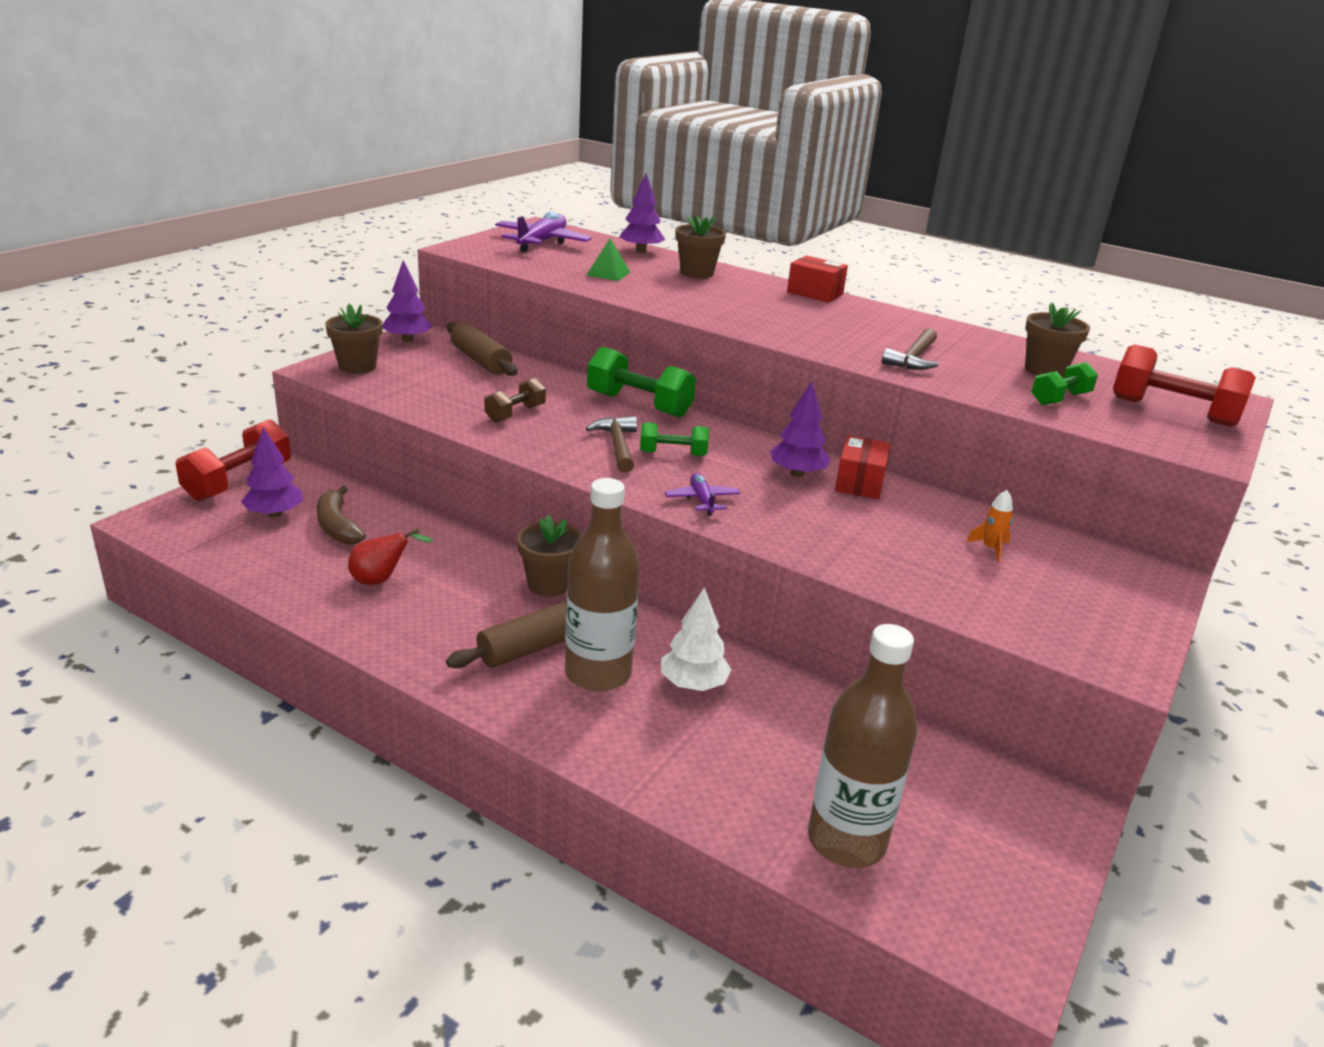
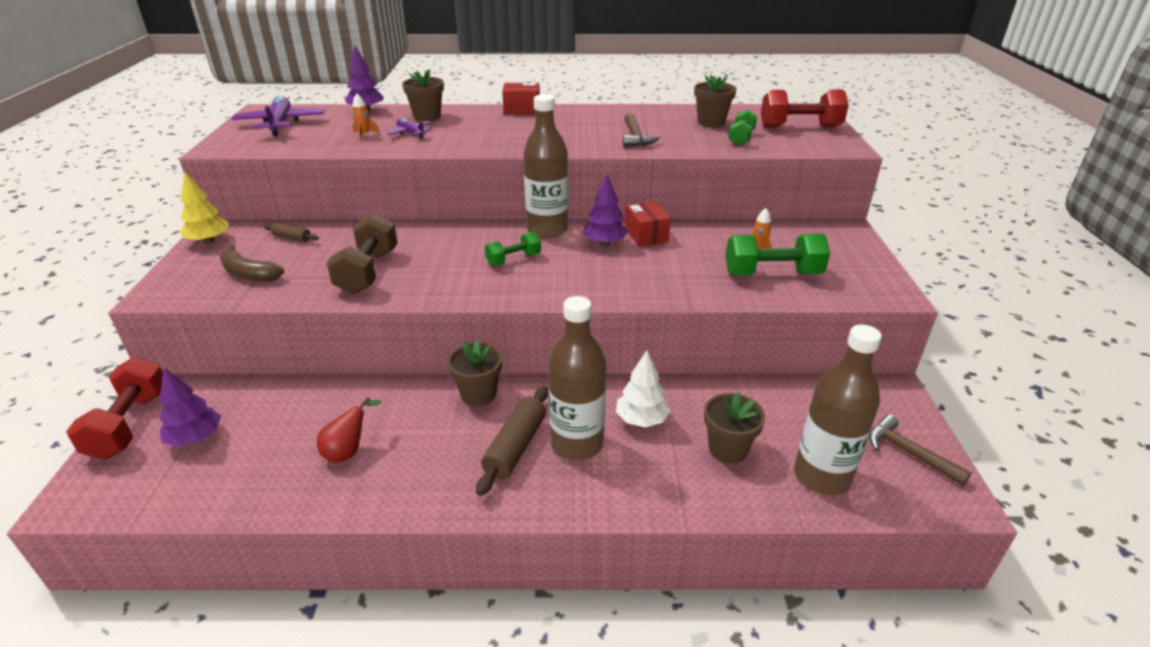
camera: 30 degrees left, 5 degrees up
brown banana [317,486,366,545] -> brown banana moved to [220,245,284,281]
brown flower pot [325,304,383,374] -> brown flower pot moved to [704,392,765,463]
purple tree [382,260,433,342] -> yellow tree [180,171,229,244]
brown rolling pin [447,322,518,376] -> brown rolling pin [264,223,319,242], size x0.54
brown dumbbell [484,378,546,422] -> brown dumbbell [327,213,398,294], size x1.69
green pyramid [586,238,630,281] -> orange rocket [352,94,380,141]
brown hammer [586,416,637,473] -> brown hammer moved to [869,414,972,486]
green dumbbell [587,347,696,418] -> green dumbbell moved to [726,233,830,276]
purple plane [665,473,740,516] -> purple plane moved to [387,118,431,138]
none -> brown bottle [523,94,568,238]

